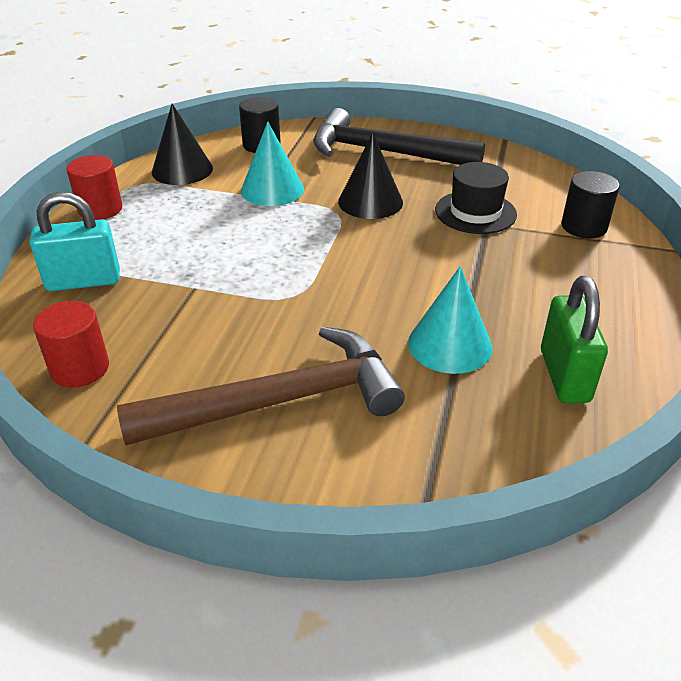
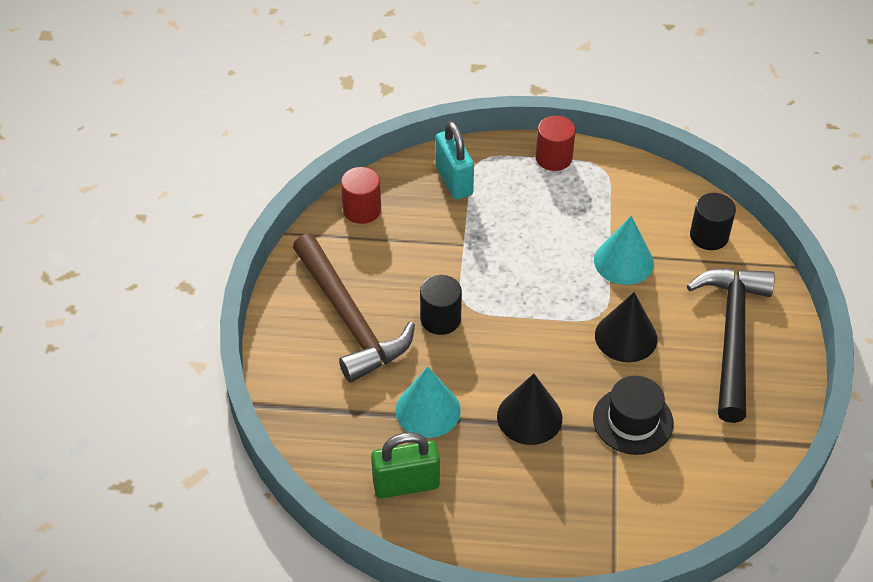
camera: 80 degrees right, 10 degrees up
black cone [152,104,213,185] -> black cone moved to [497,373,562,445]
black cylinder [562,171,620,238] -> black cylinder moved to [420,275,462,335]

